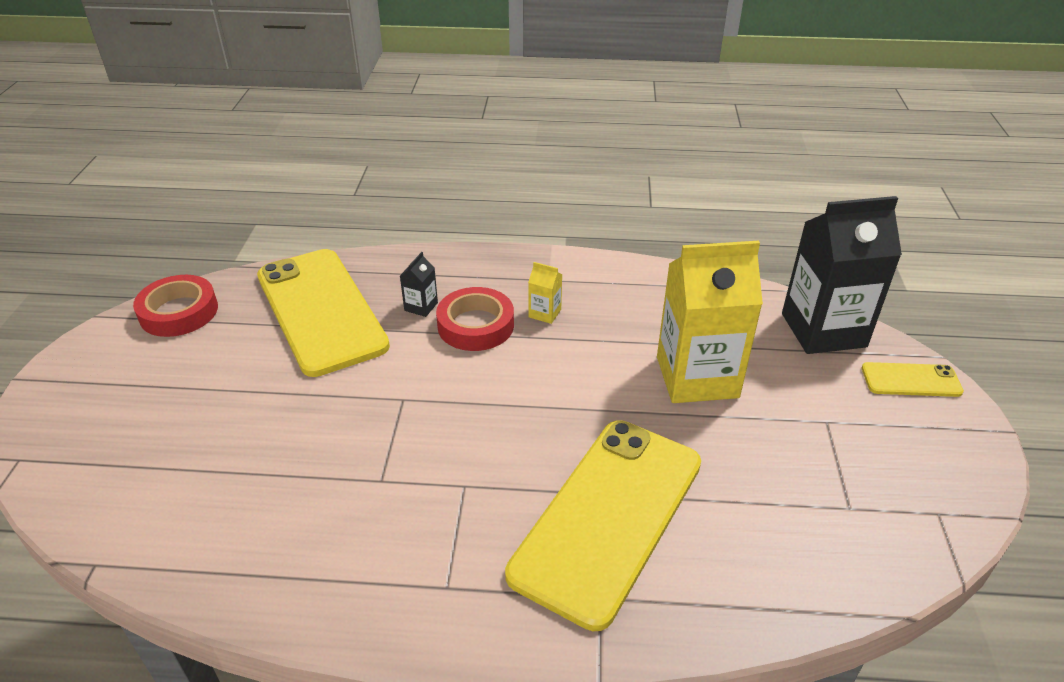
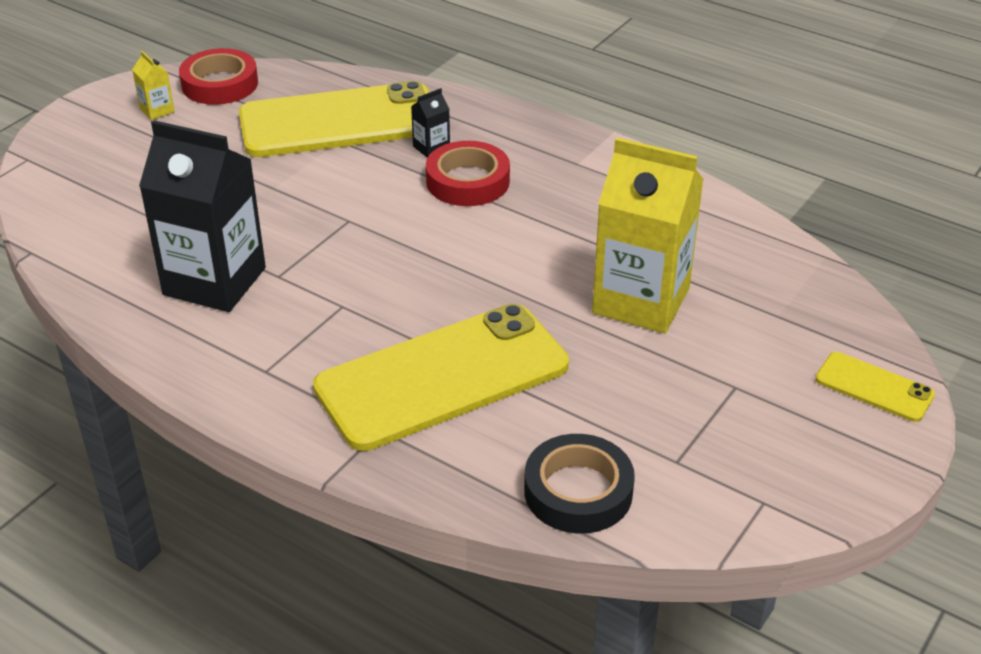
camera: 30 degrees right, 0 degrees up
yellow phone [257,249,390,377] -> yellow phone turned 75 degrees clockwise [239,81,429,157]
yellow carton [528,262,562,324] -> yellow carton moved to [132,51,175,120]
black carton [782,196,902,354] -> black carton moved to [139,120,266,312]
none -> black tape [524,434,635,533]

